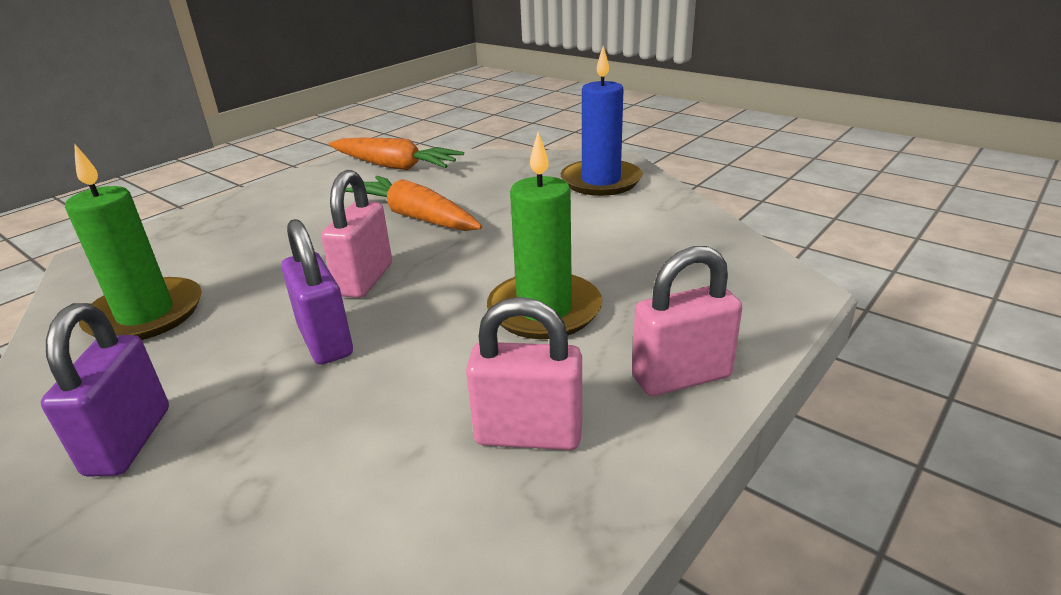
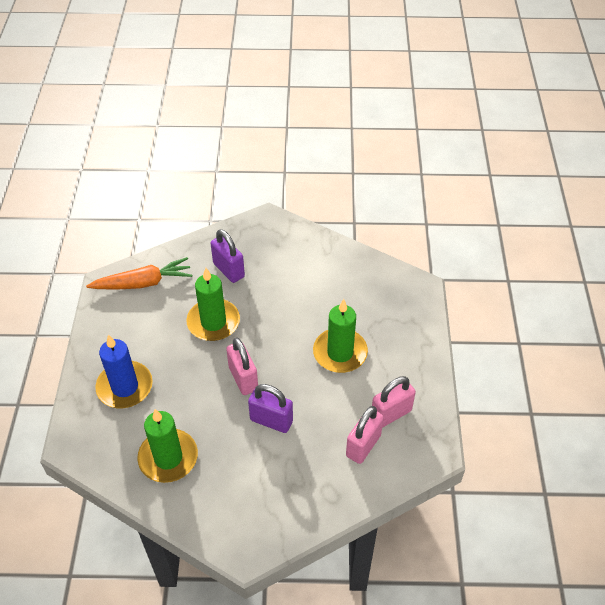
camera: 40 degrees left, 20 degrees up
purple padlock [41,303,169,477] -> purple padlock moved to [210,229,245,283]
orange carrot [345,176,482,231] -> green candle [186,268,240,341]
blue candle [561,46,643,196] -> blue candle moved to [95,335,153,408]
pink padlock [632,246,742,396] -> pink padlock moved to [346,406,384,464]

